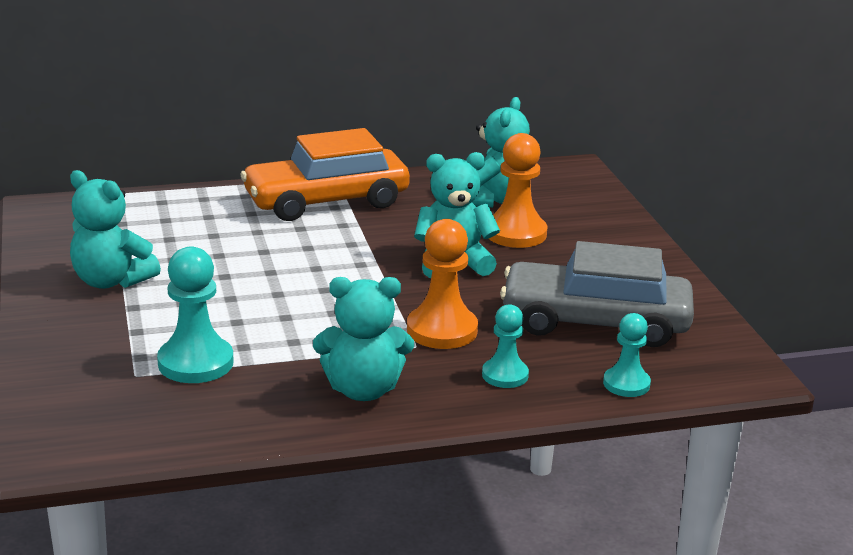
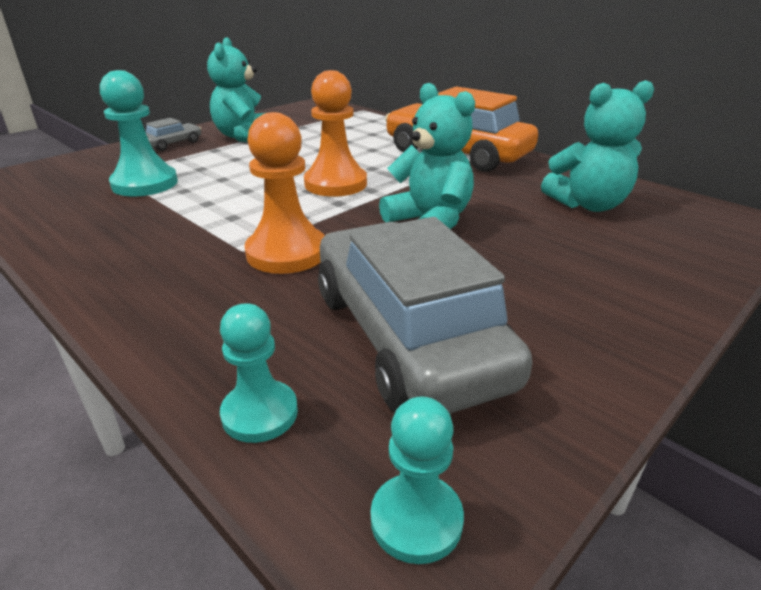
camera: 60 degrees right, 5 degrees up
turquoise teddy bear [313,277,414,401] -> none
turquoise pawn [482,304,529,388] -> turquoise pawn moved to [371,397,464,564]
orange pawn [488,133,547,248] -> orange pawn moved to [304,70,367,197]
none -> grey car [146,118,201,151]

